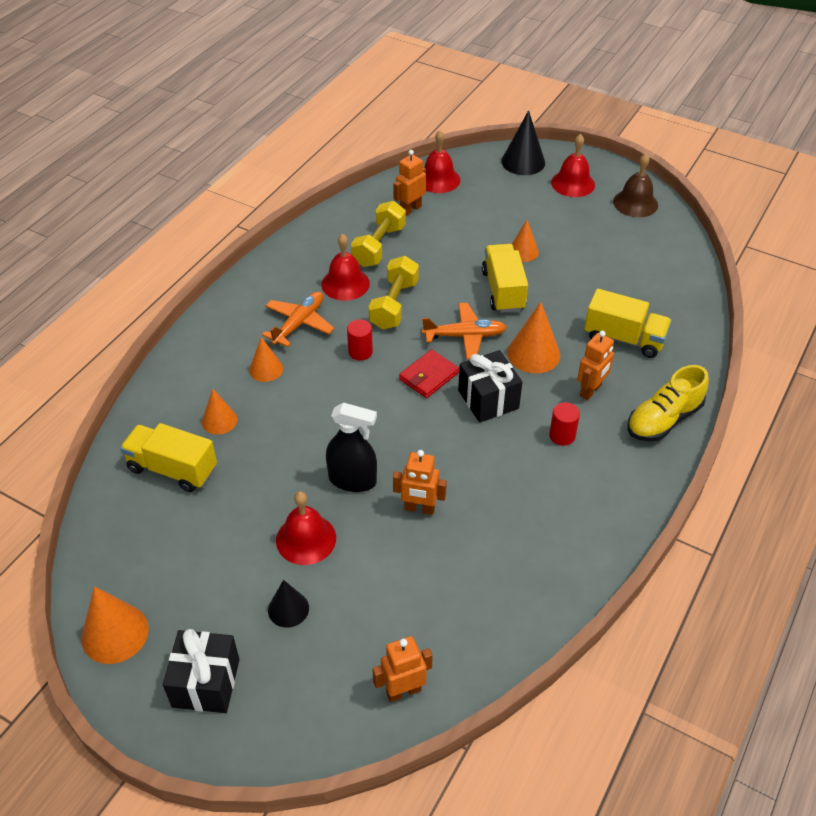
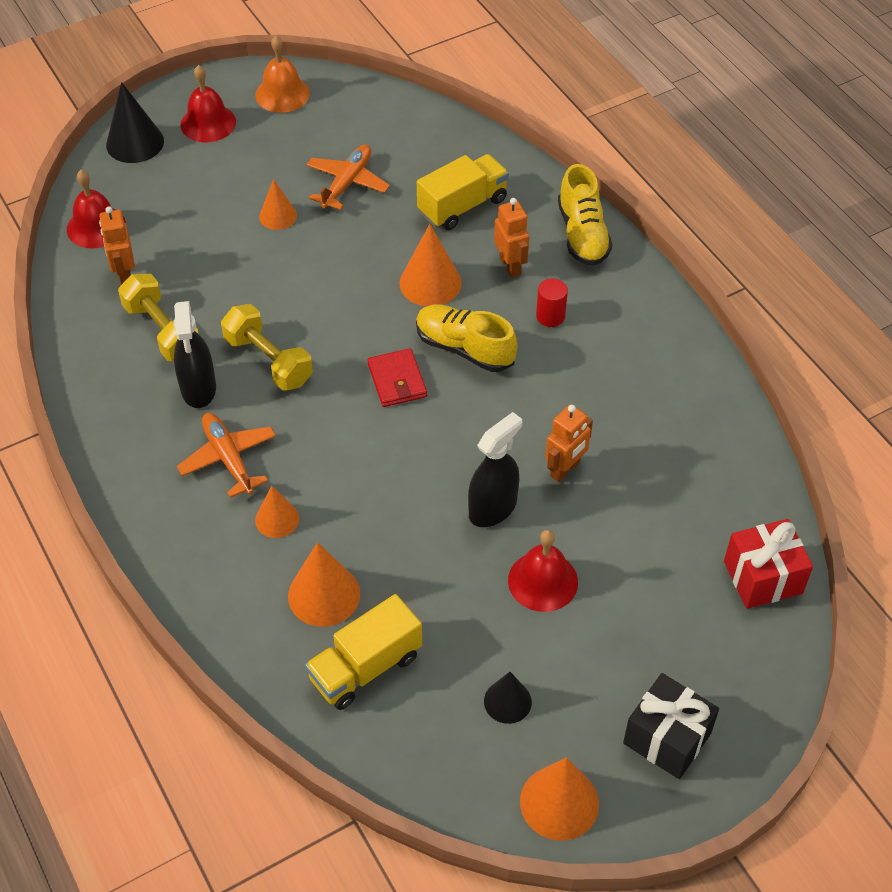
camera: 60 degrees left, 5 degrees up
orange cone [202,389,237,434] -> orange cone [288,542,360,627], size x1.58
black cone [268,580,309,628] -> black cone moved to [484,672,532,724]
red bell [321,234,370,301] -> black spray bottle [174,301,216,408]
red cylinder [347,319,373,360] -> none
orange robot [372,636,433,702] -> red gift [724,519,813,609]
orange plane [422,303,507,359] -> orange plane moved to [306,144,390,210]
black gift [458,350,522,423] -> yellow shoe [416,305,518,372]
yellow truck [482,244,528,313] -> none
brown bell [613,154,658,217] -> orange bell [255,36,310,113]

